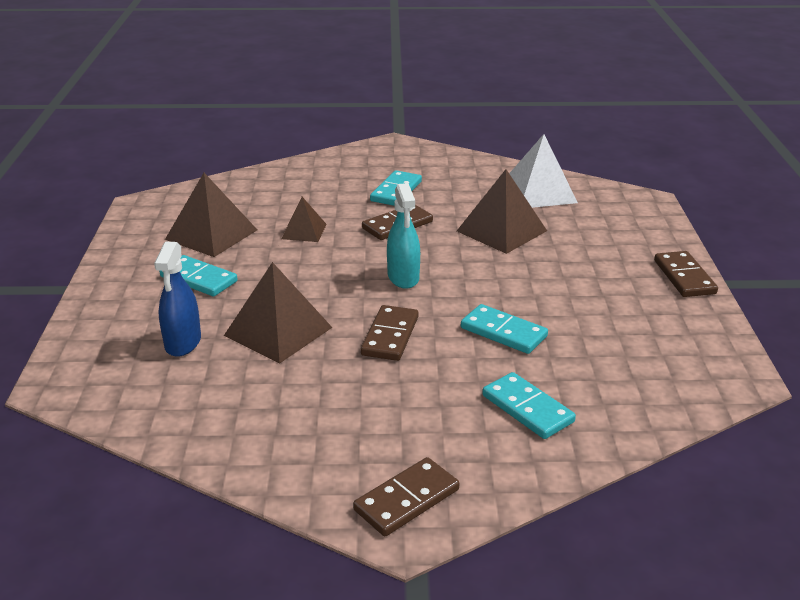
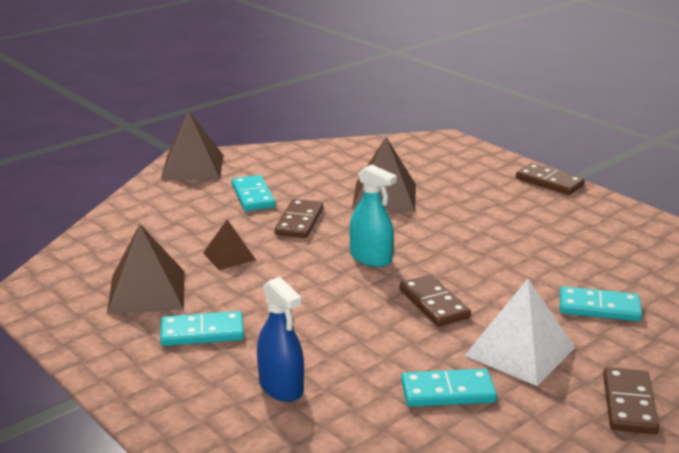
camera: 40 degrees left, 5 degrees down
brown pyramid [224,262,332,364] -> brown pyramid moved to [160,110,224,180]
turquoise domino [461,304,548,354] -> turquoise domino moved to [401,369,497,407]
white pyramid [509,134,578,208] -> white pyramid moved to [464,279,575,386]

